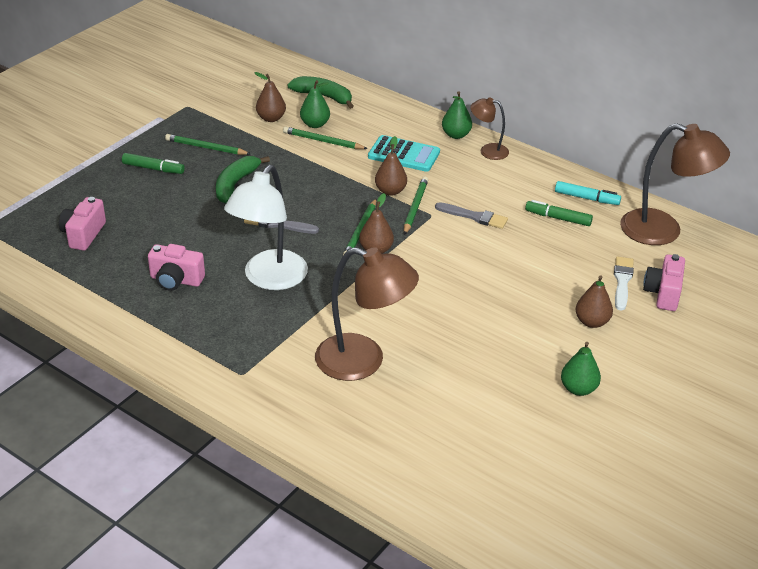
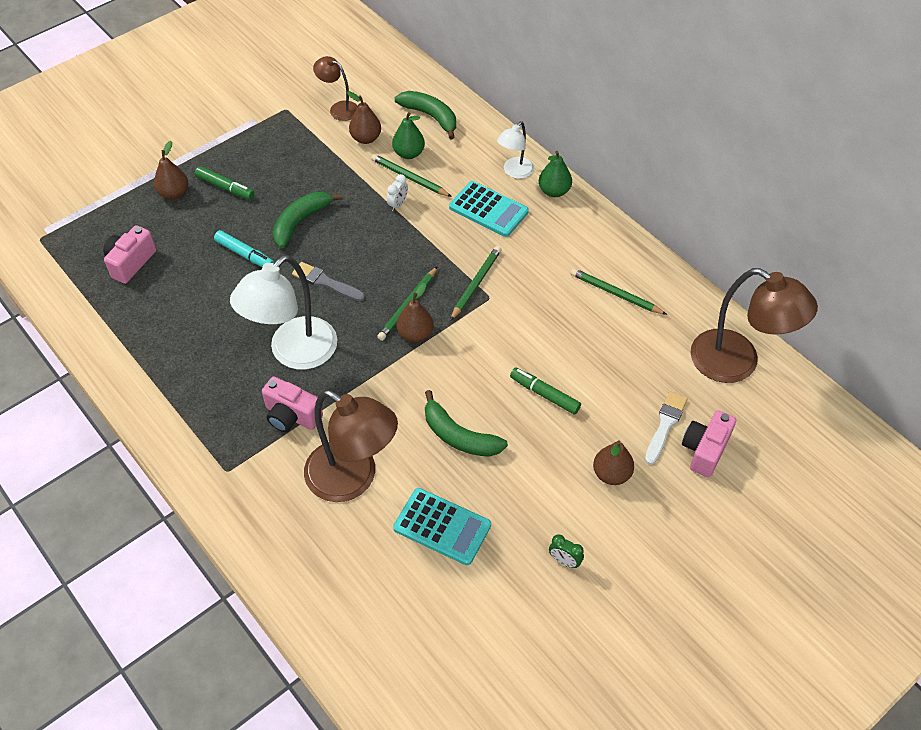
camera: 15 degrees right, 15 degrees up
pink camera [148,244,205,291] -> pink camera moved to [262,377,323,432]
green pencil [165,134,251,155] -> green pencil moved to [570,268,667,315]
brown pear [375,136,407,196] -> brown pear moved to [154,141,188,199]
grey brush [435,202,508,229] -> none
brown lamp [470,97,509,160] -> brown lamp moved to [313,56,358,121]
green marker [525,200,593,226] -> green marker moved to [510,368,581,414]
turquoise marker [555,181,621,205] -> turquoise marker moved to [214,230,274,267]
green pear [561,342,601,396] -> green clock [549,534,584,568]
none -> white clock [387,174,408,211]
none -> turquoise calculator [393,488,491,565]
none -> green banana [425,390,508,457]
none -> white lamp [497,121,534,179]

